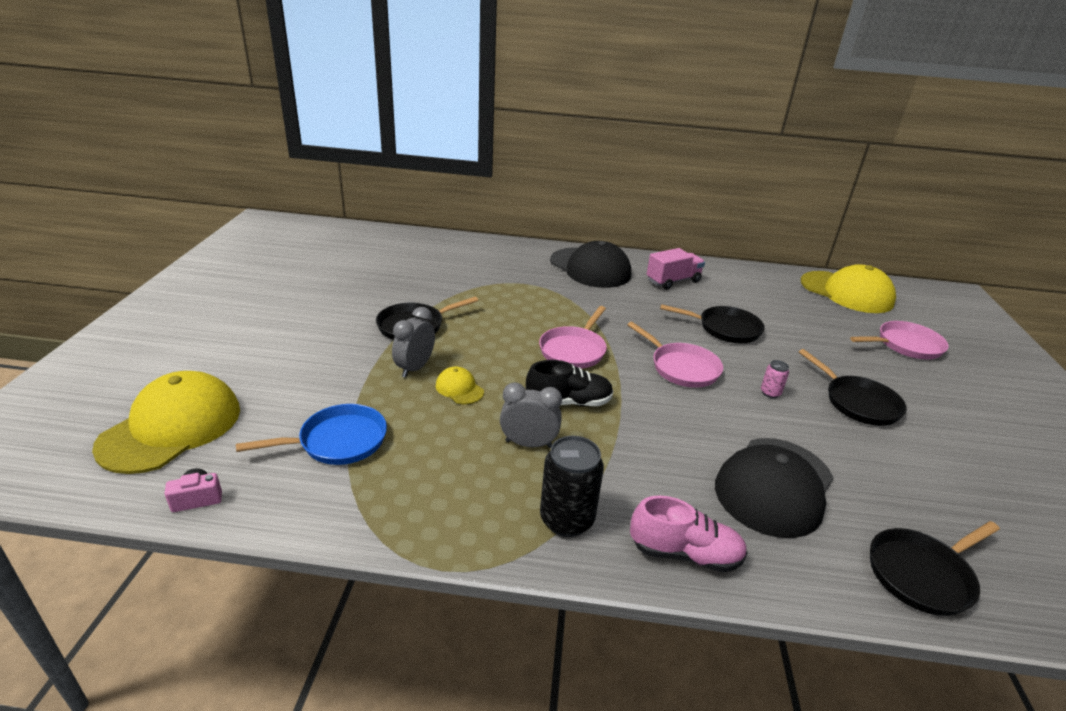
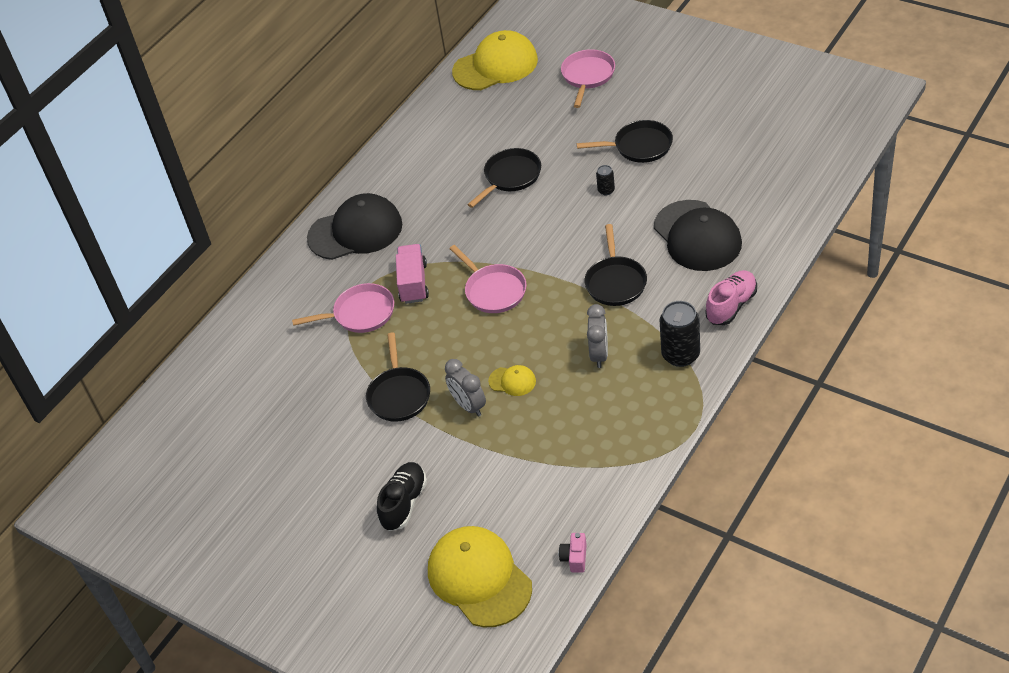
camera: 55 degrees left, 15 degrees up
blue pan [236,404,387,465] -> none
yellow cap [436,367,484,405] -> yellow cap turned 150 degrees counterclockwise [488,365,536,396]
grey clock [500,382,562,448] -> grey clock turned 150 degrees clockwise [587,304,608,368]
black shoe [526,360,613,407] -> black shoe moved to [377,462,427,531]
pink pan [627,322,723,387] -> pink pan moved to [292,283,394,333]
pink truck [647,248,705,290] -> pink truck moved to [396,244,429,304]
pink can [761,360,789,398] -> black can [596,165,615,195]
black pan [870,521,1000,616] -> black pan moved to [585,224,647,306]

